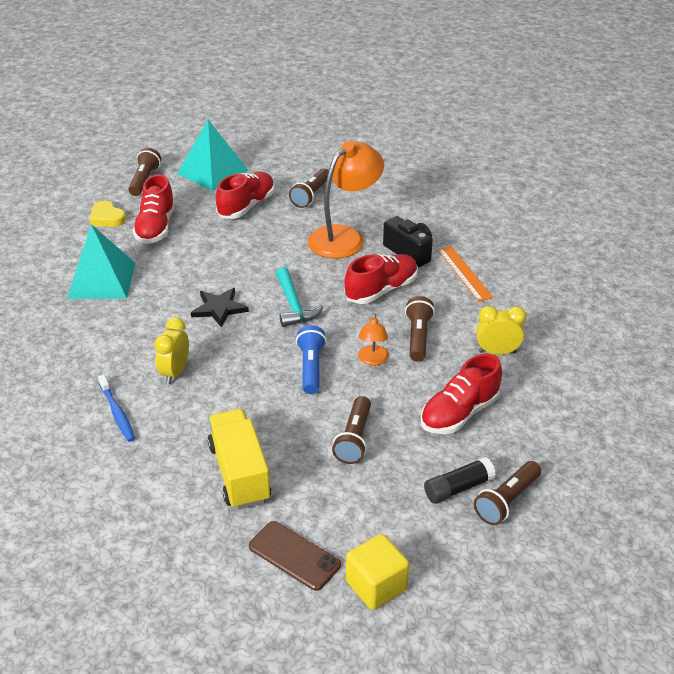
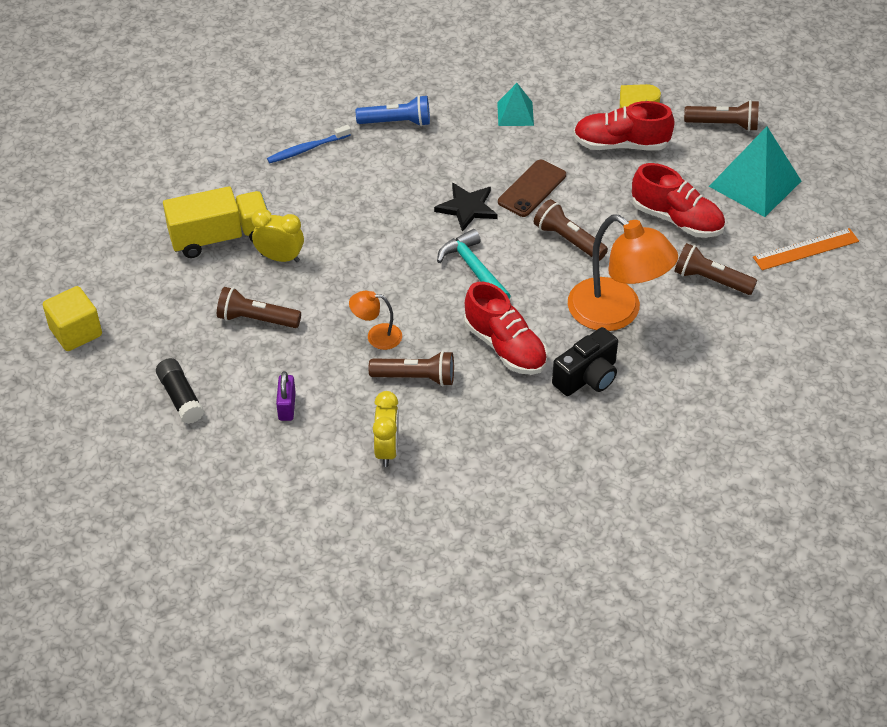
camera: 90 degrees right, 10 degrees up
turquoise pyramid [67,224,136,299] -> turquoise pyramid [497,83,534,126], size x0.55
yellow clock [154,317,189,384] -> yellow clock moved to [252,209,304,262]
brown phone [249,521,341,591] -> brown phone moved to [498,160,566,217]
turquoise hammer [276,267,324,327] -> turquoise hammer turned 75 degrees clockwise [437,229,511,299]
blue flashlight [296,325,327,394] -> blue flashlight moved to [356,95,430,126]
red shoe [421,354,502,434] -> purple padlock [276,371,296,421]
orange ruler [437,246,493,302] -> orange ruler moved to [753,228,859,270]
brown flashlight [474,461,541,525] -> brown flashlight moved to [534,199,608,261]

